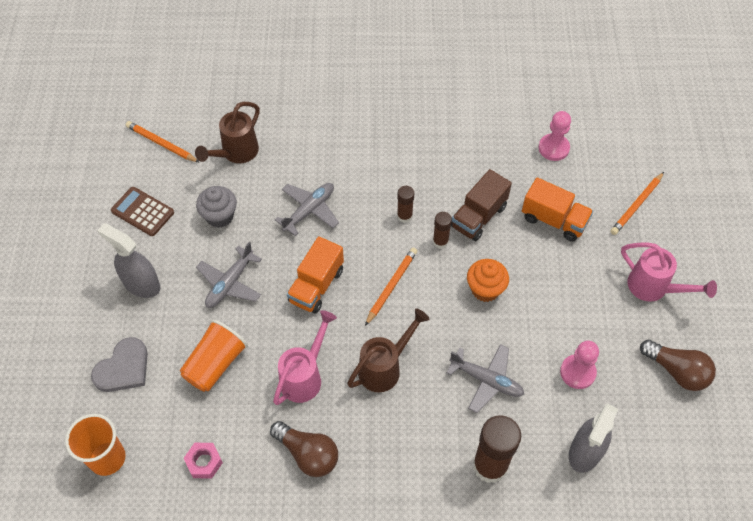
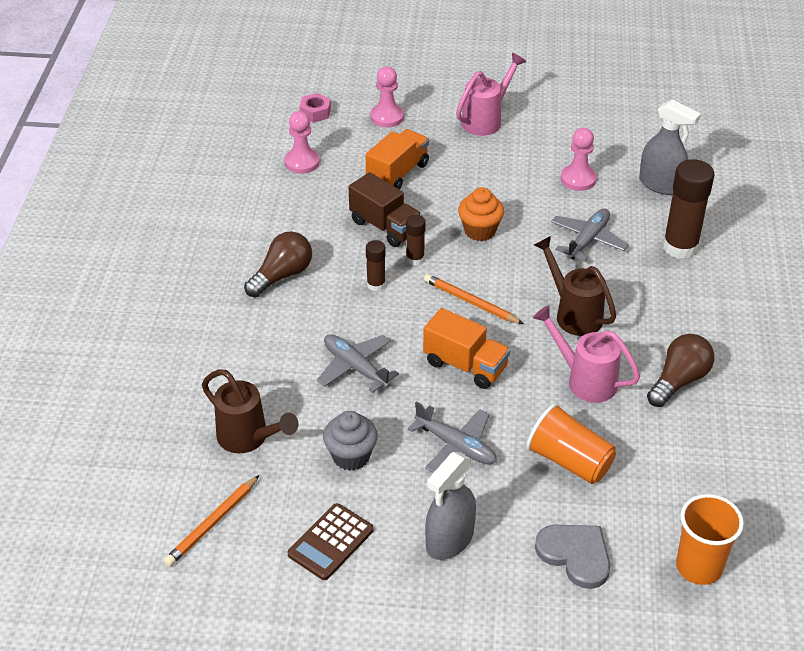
camera: 85 degrees left, 15 degrees down
pink nut [184,443,223,478] -> pink nut moved to [299,93,331,123]
orange pencil [610,172,664,235] -> pink pawn [371,67,404,127]
brown light bulb [640,340,716,391] -> brown light bulb moved to [244,232,312,297]

